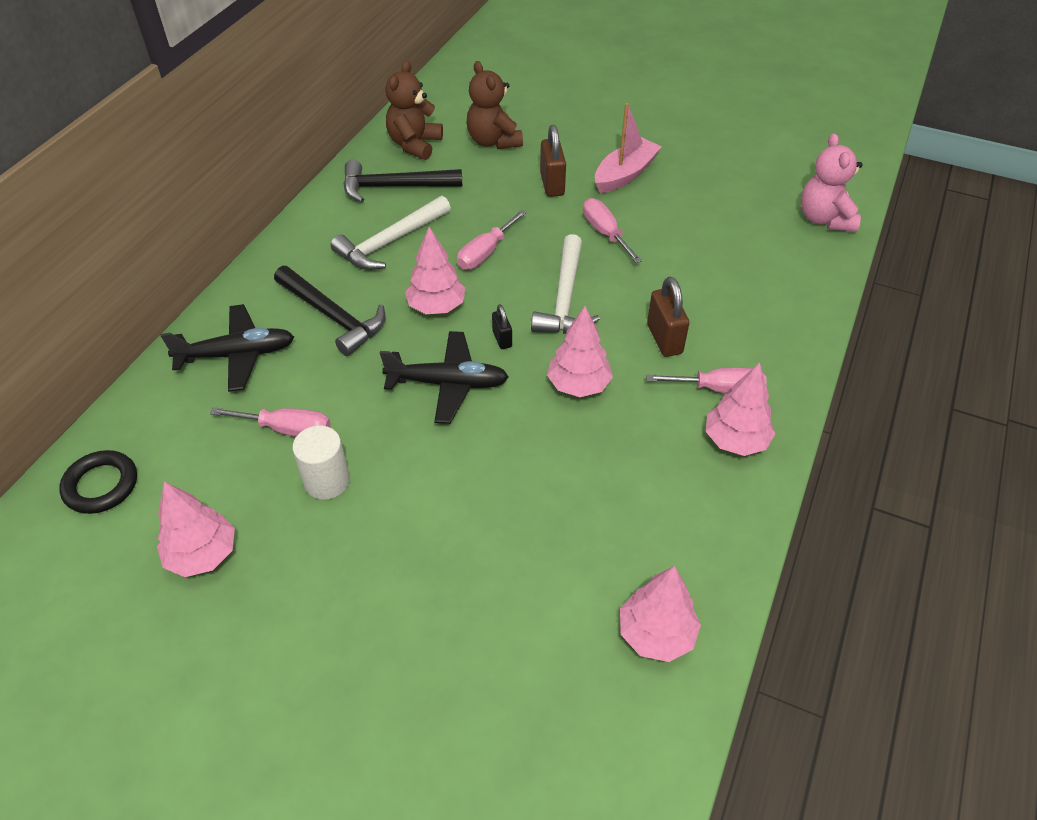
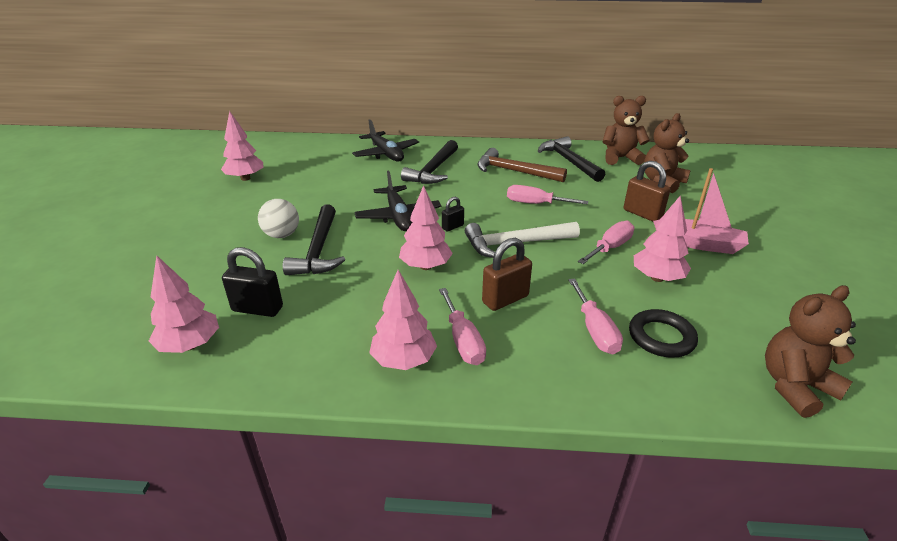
camera: 70 degrees right, 15 degrees down
black ring [59,450,137,514] -> black ring moved to [629,309,698,358]
pink screwdriver [210,407,331,437] -> pink screwdriver moved to [568,279,623,354]
white cylinder [292,425,350,500] -> none
white hammer [331,196,451,270] -> brown hammer [477,148,567,182]
pink tree [405,227,465,314] -> pink tree moved to [634,196,691,282]
brown padlock [540,125,566,197] -> brown padlock turned 75 degrees clockwise [624,161,670,222]
pink teddy bear [801,133,863,232] -> brown teddy bear [765,285,856,418]
none -> black padlock [222,247,283,317]
none -> white ball [258,199,299,238]
none -> black hammer [283,205,345,275]

